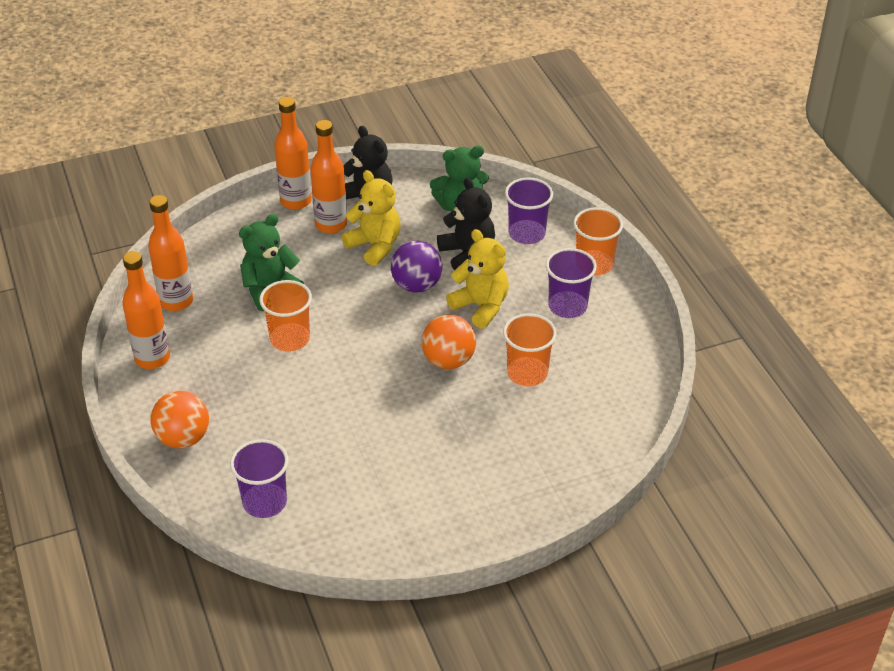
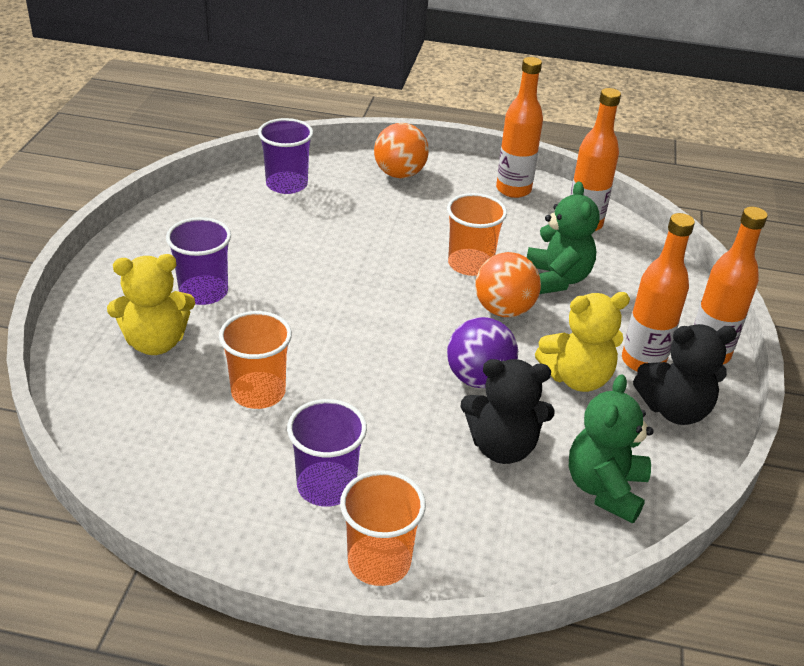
camera: 120 degrees right, 5 degrees down
orange ball [421,315,476,369] -> orange ball moved to [475,252,541,317]
yellow teddy bear [446,229,509,329] -> yellow teddy bear moved to [107,254,195,355]
purple cup [505,177,553,244] -> purple cup moved to [166,217,231,305]

